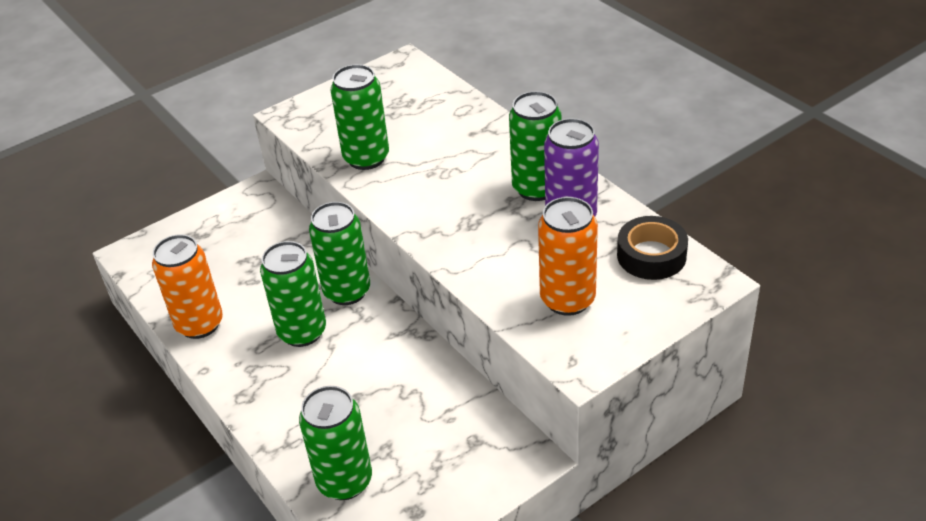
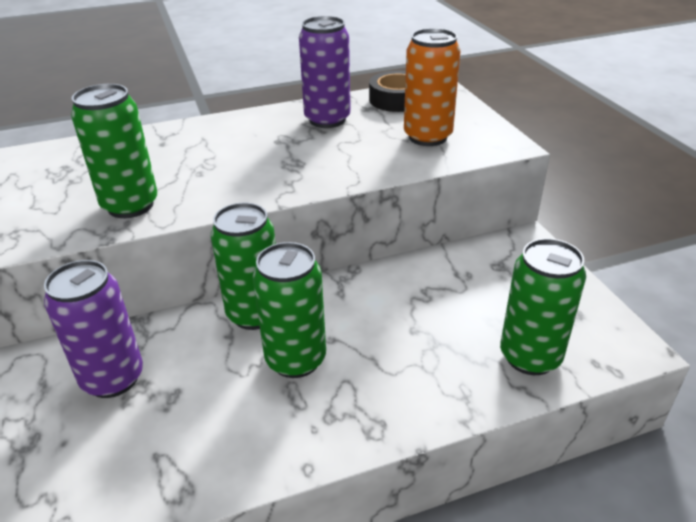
camera: 75 degrees left, 5 degrees down
orange can [152,234,223,339] -> none
green can [509,91,562,201] -> none
none -> purple can [44,260,143,398]

